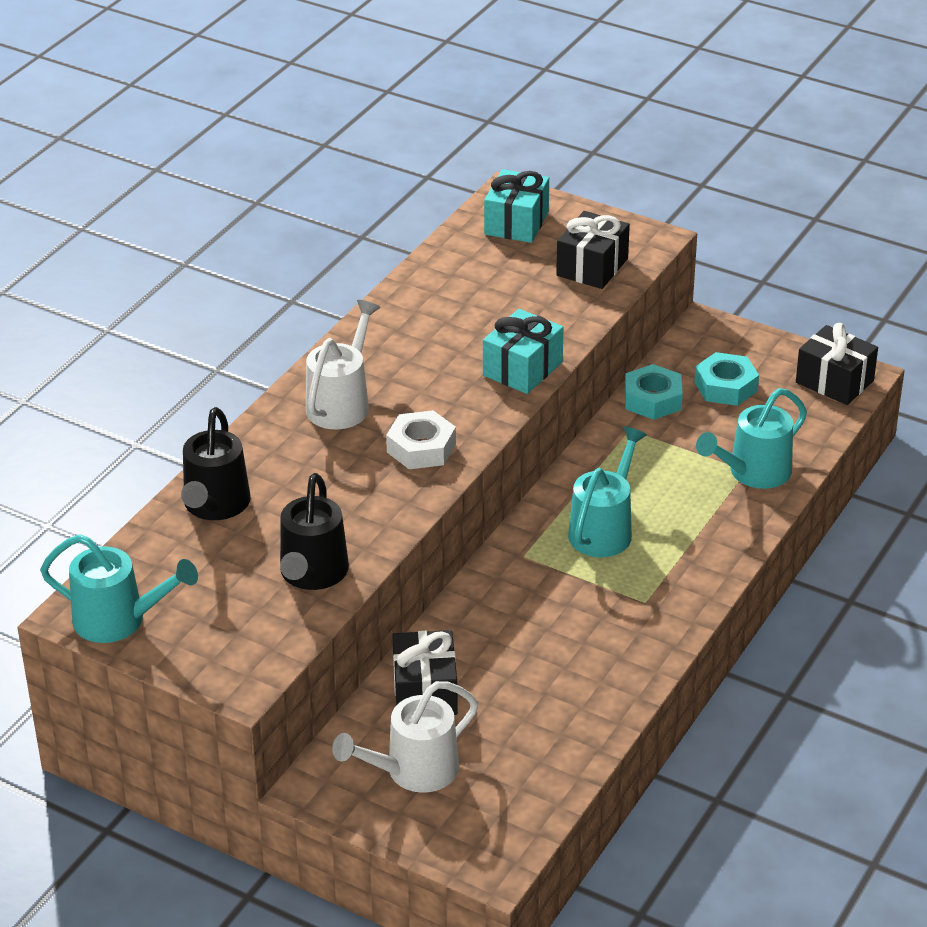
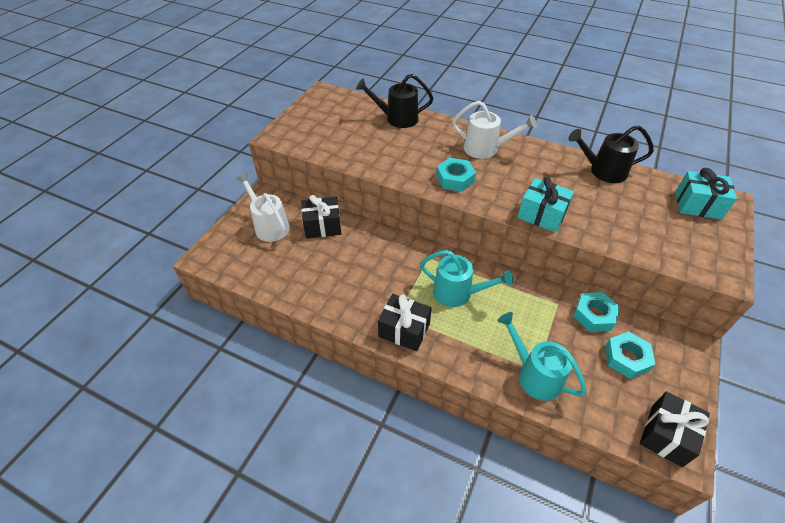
camera: 85 degrees right, 10 degrees up
turquoise watering can [40,534,198,643] -> none
black watering can [280,473,349,590] -> black watering can moved to [568,125,654,183]
white nut [386,410,456,469] -> turquoise nut [436,158,476,192]
black gift [556,211,630,289] -> black gift moved to [378,294,432,351]

